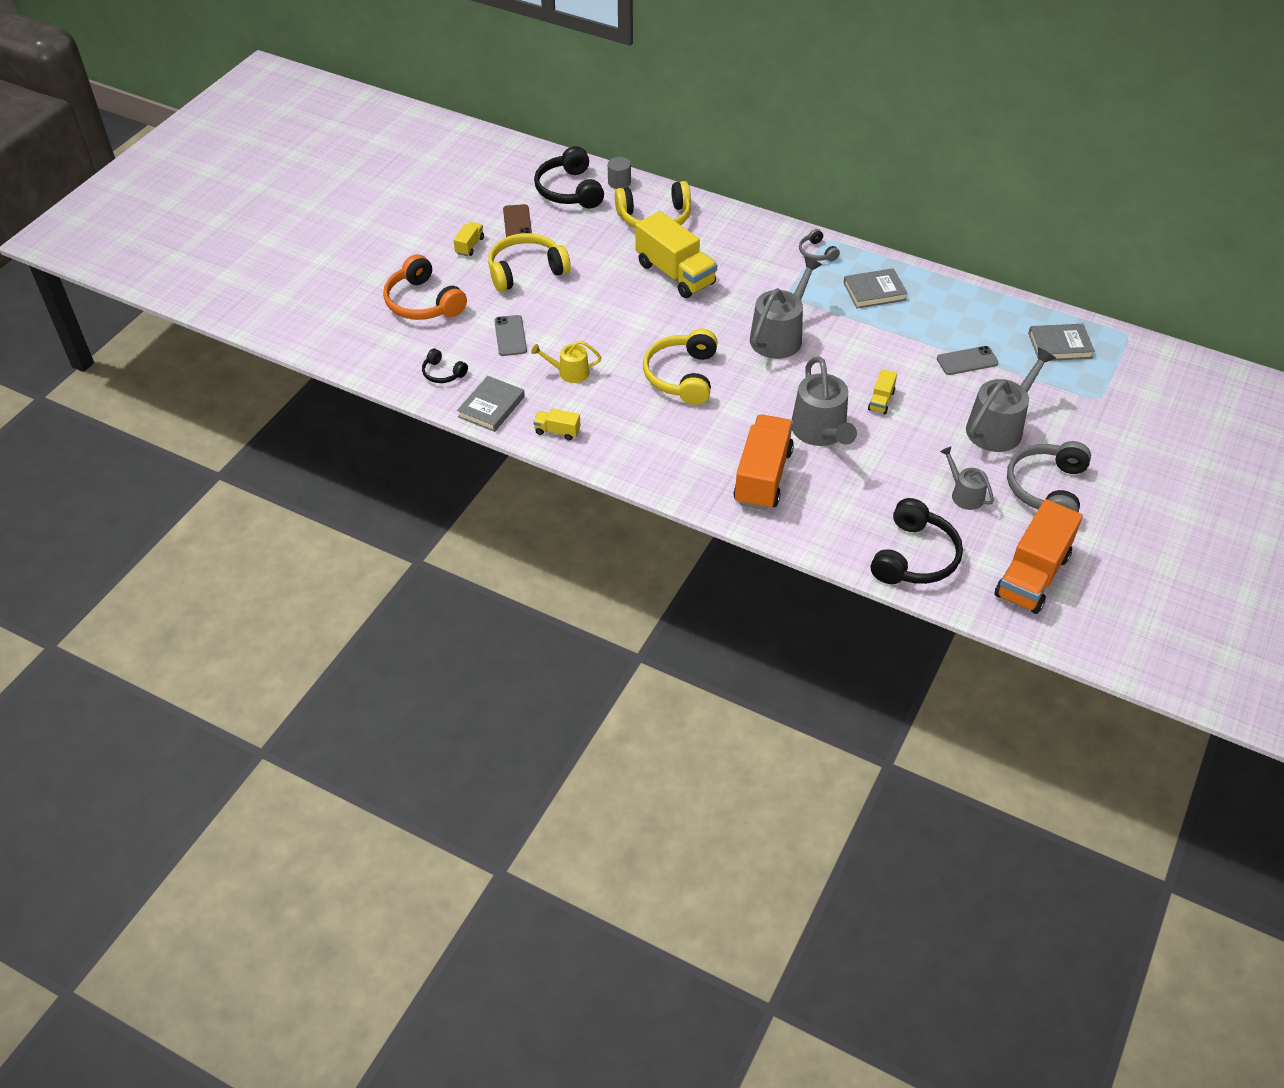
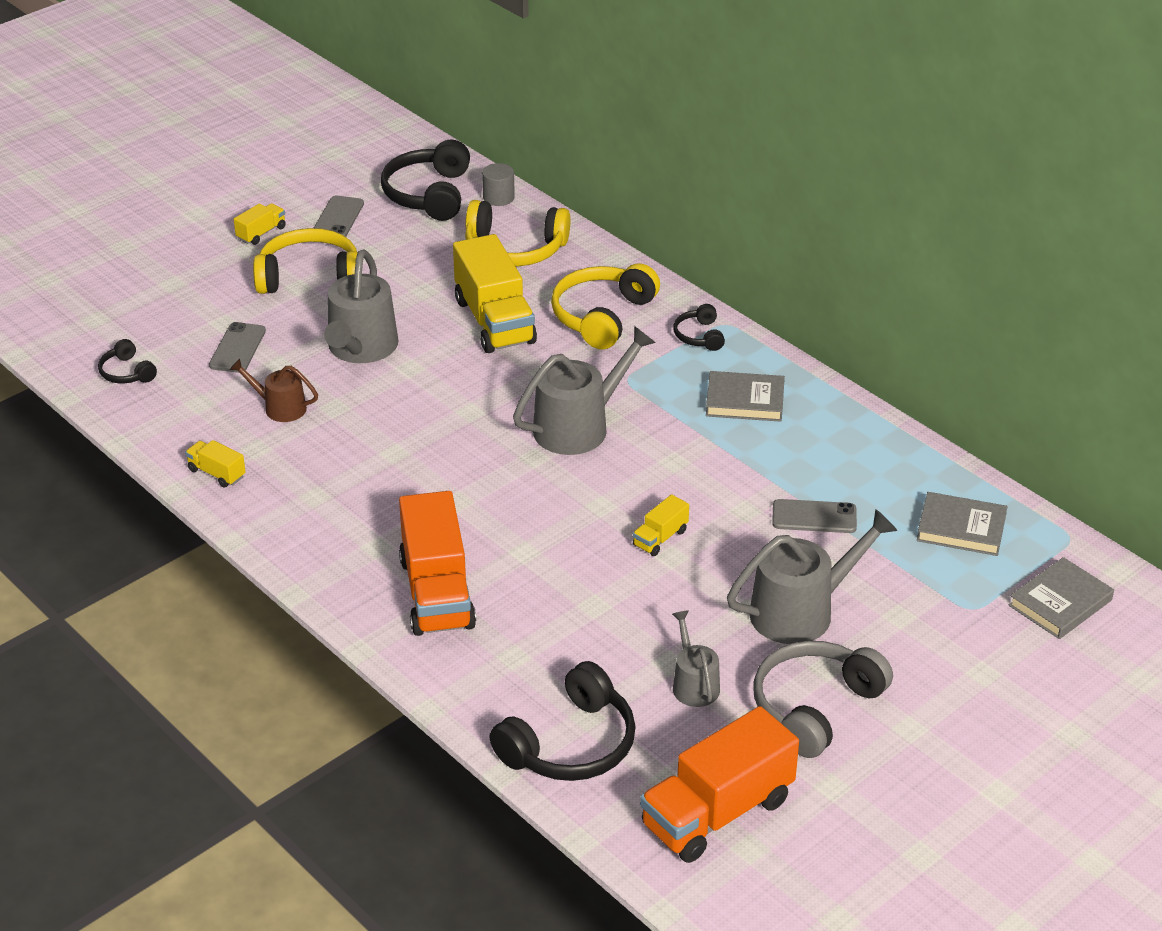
camera: 20 degrees right, 10 degrees down
orange headphones [383,254,467,320] -> none
grey book [457,376,525,432] -> grey book moved to [1009,557,1114,639]
brown phone [503,204,532,237] -> grey phone [314,195,364,237]
yellow watering can [531,341,601,383] -> brown watering can [230,358,318,422]
yellow headphones [643,329,718,405] -> yellow headphones moved to [551,263,660,349]
orange truck [733,414,794,510] -> orange truck turned 135 degrees clockwise [399,491,476,636]
grey watering can [791,357,857,446] -> grey watering can moved to [324,250,398,363]
grey headphones [799,229,840,261] -> black headphones [673,304,725,351]

